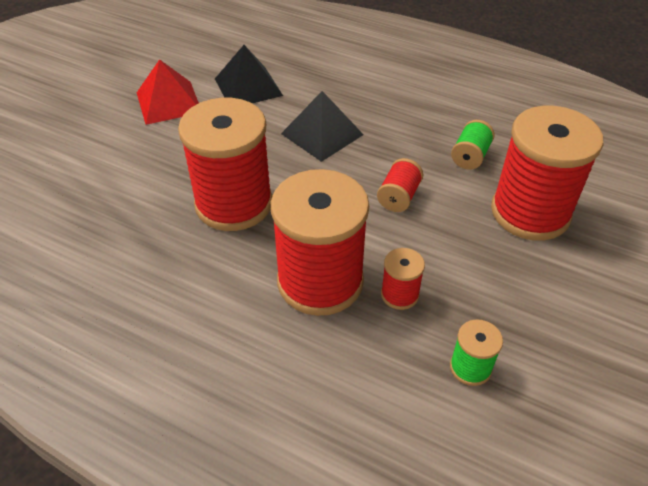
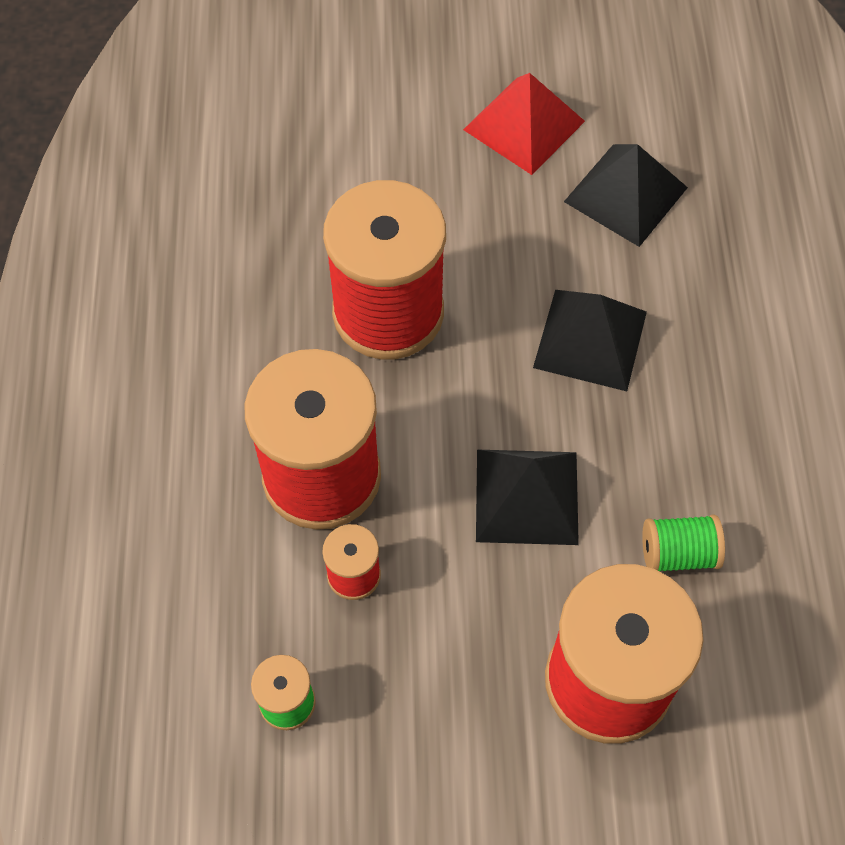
camera: 60 degrees right, 15 degrees up
red spool [377,158,423,212] -> black pyramid [476,450,579,545]

